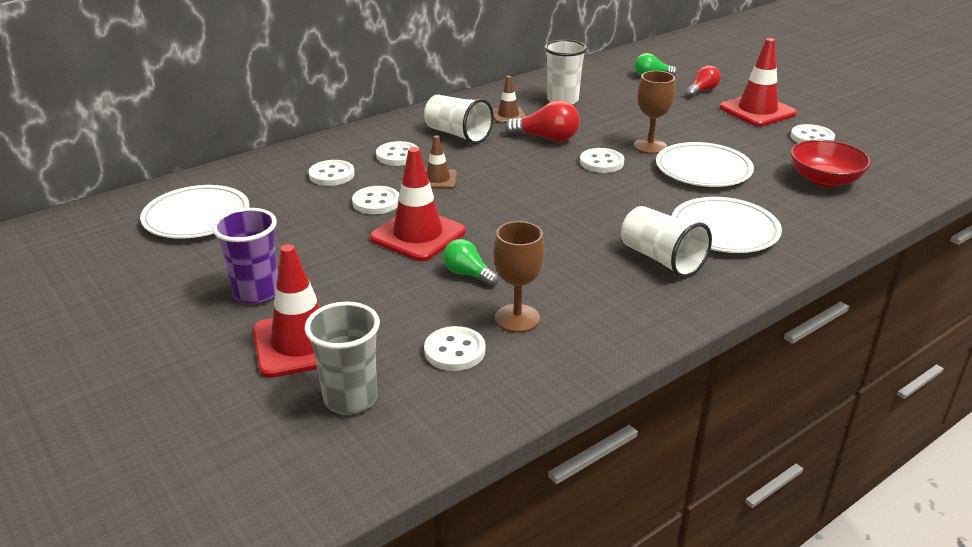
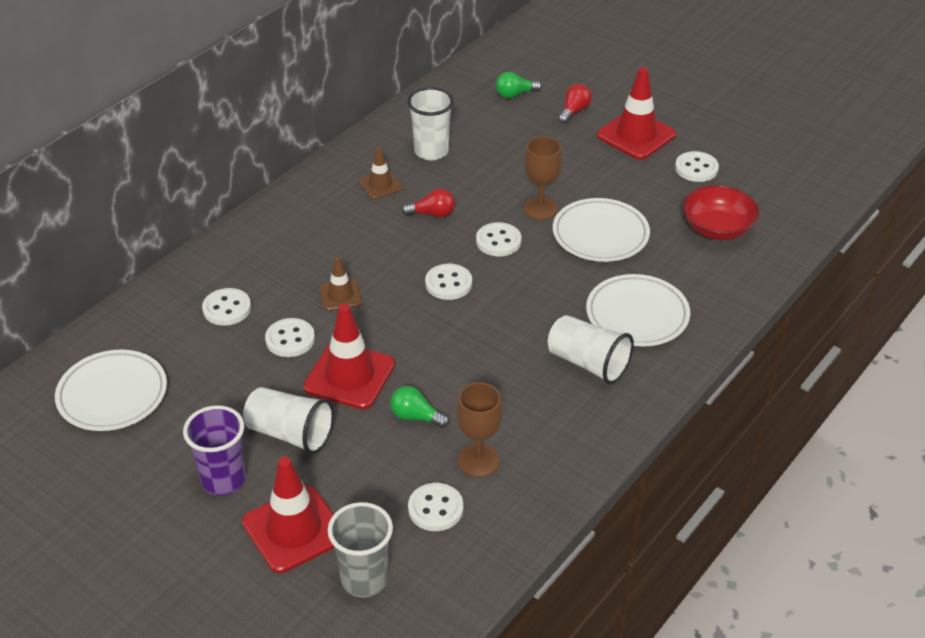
camera: 15 degrees left, 10 degrees up
white button [376,141,419,166] -> white button moved to [425,264,472,300]
white cup [424,95,494,144] -> white cup moved to [243,387,334,455]
red light bulb [505,100,580,142] -> red light bulb [402,188,455,218], size x0.67

